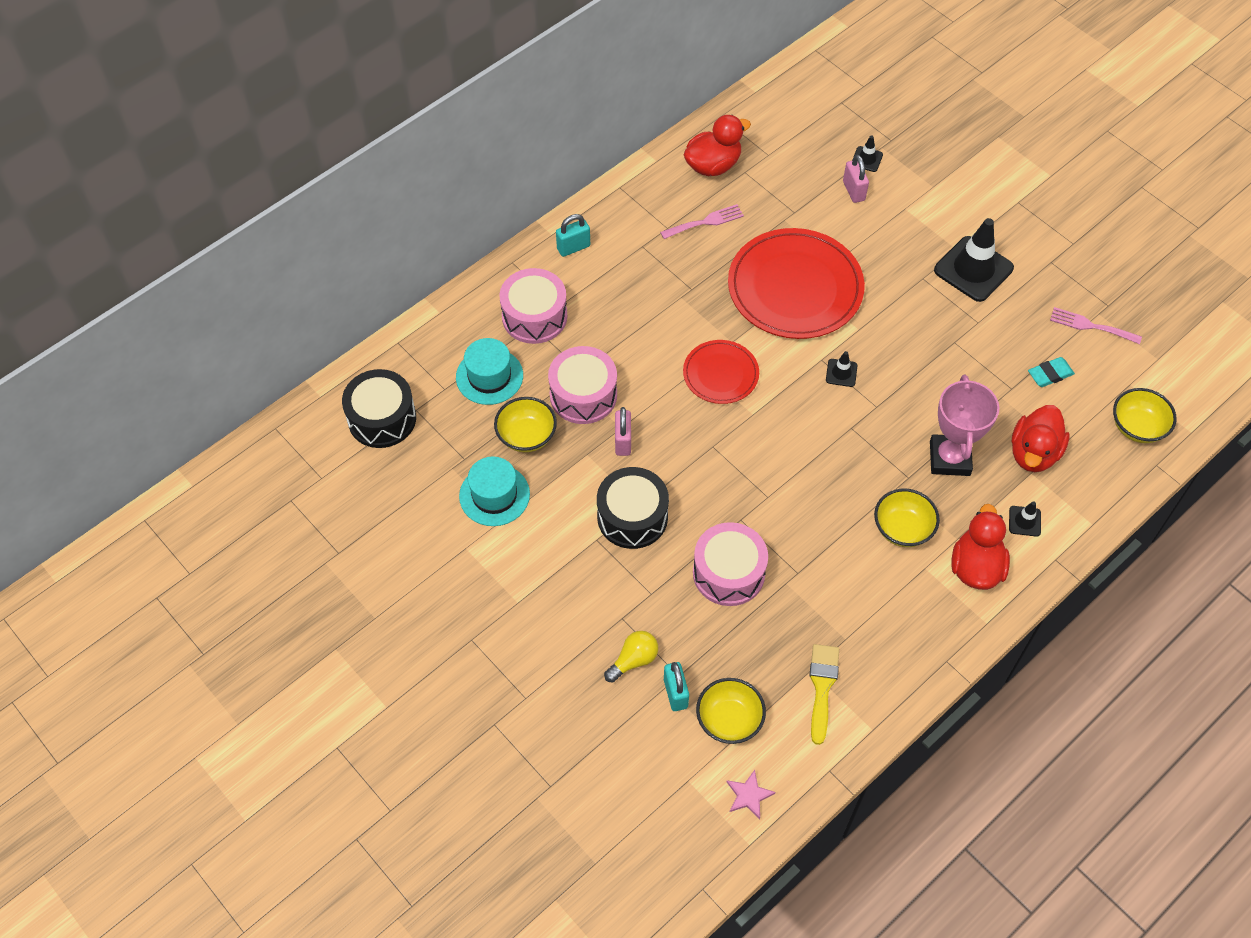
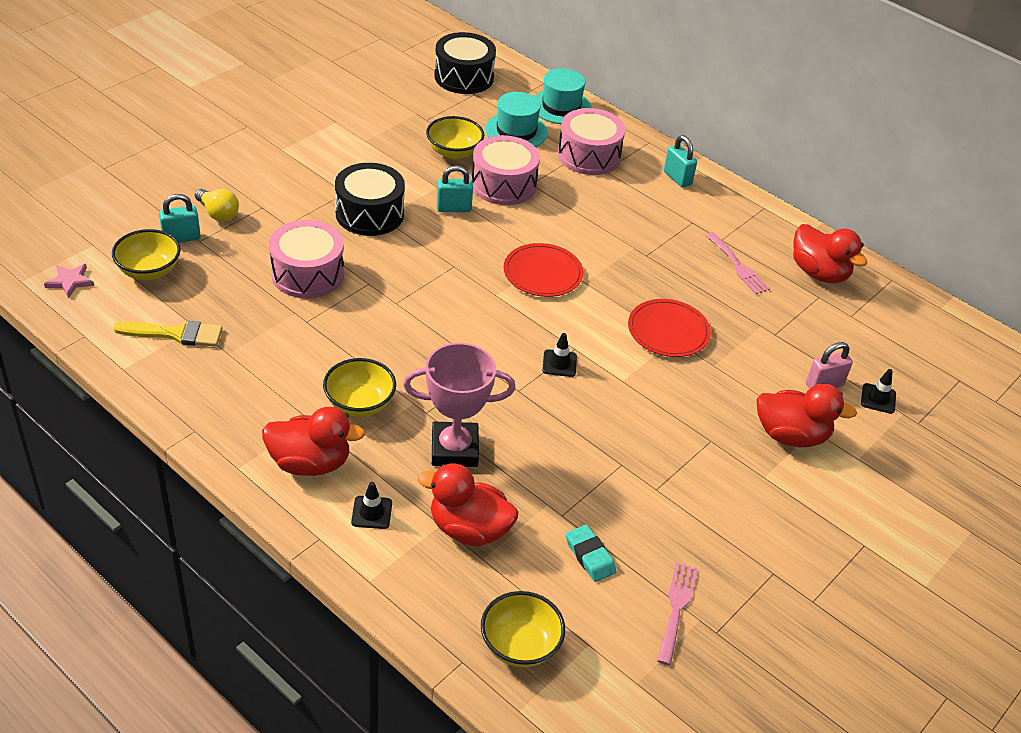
camera: 80 degrees right, 15 degrees down
turquoise hat [459,456,530,526] -> turquoise hat moved to [534,68,592,124]
pink padlock [615,407,631,456] -> turquoise padlock [437,166,473,212]
red plate [728,228,865,339] -> red plate [628,299,711,357], size x0.54
black traffic cone [934,218,1014,302] -> none
none -> red duck [757,384,857,447]

